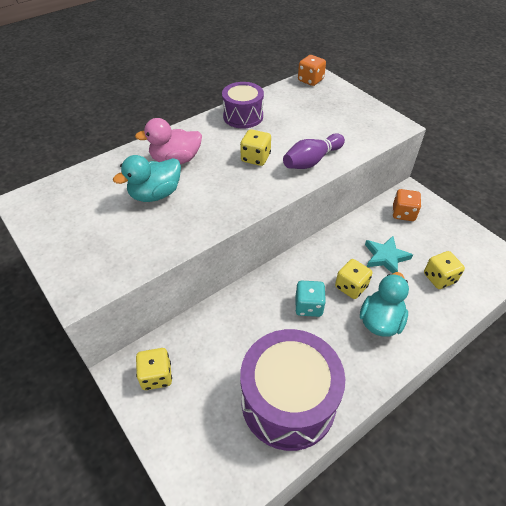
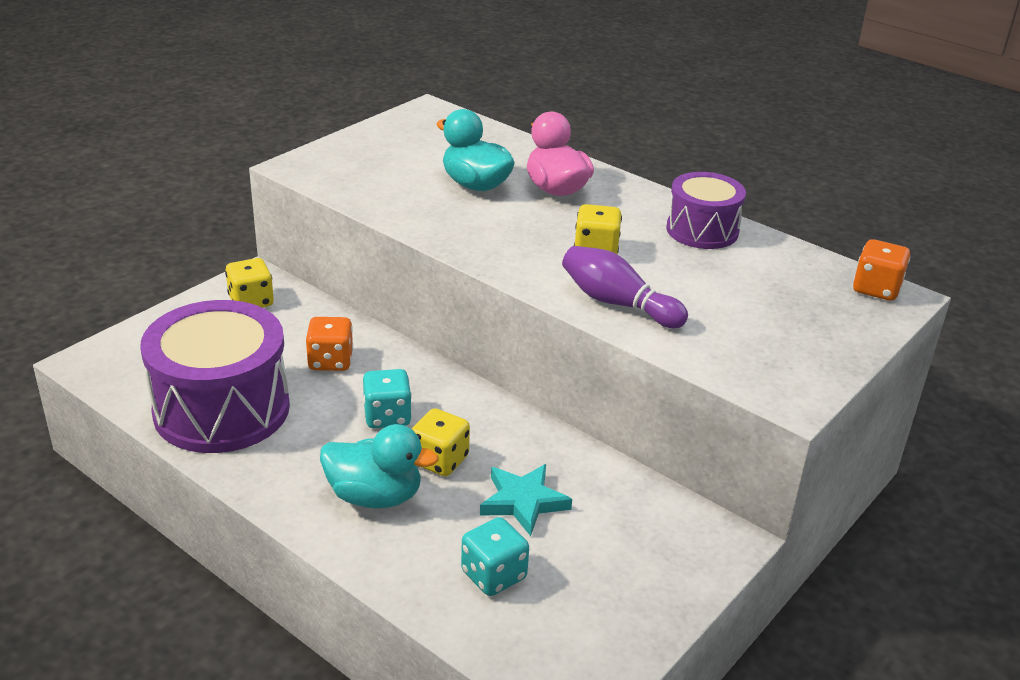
camera: 75 degrees right, 15 degrees down
orange dice [393,189,421,221] -> orange dice moved to [306,317,353,371]
yellow dice [424,251,465,289] -> turquoise dice [461,517,529,596]

